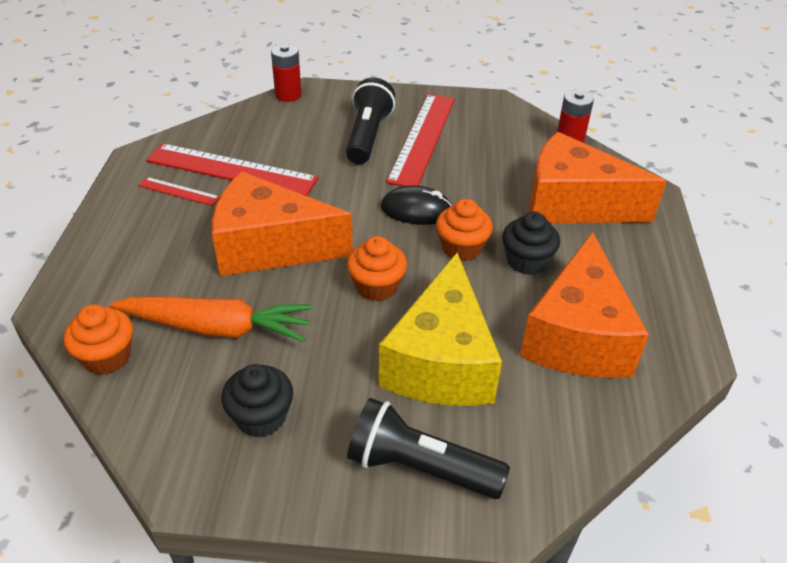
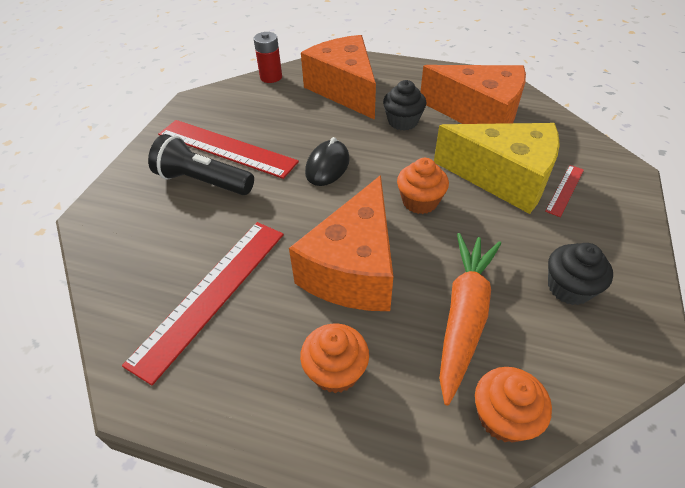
camera: 75 degrees left, 5 degrees up
red ruler [139,177,220,206] -> red ruler moved to [545,165,584,217]
red battery [271,44,302,102] -> none
black flashlight [347,398,510,499] -> none
orange cupcake [436,199,493,261] -> orange cupcake moved to [300,324,369,393]
orange cheese [529,132,667,223] -> orange cheese turned 120 degrees clockwise [301,35,376,120]

